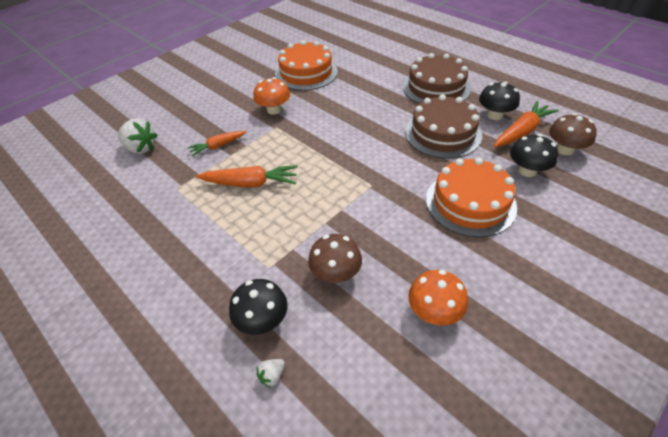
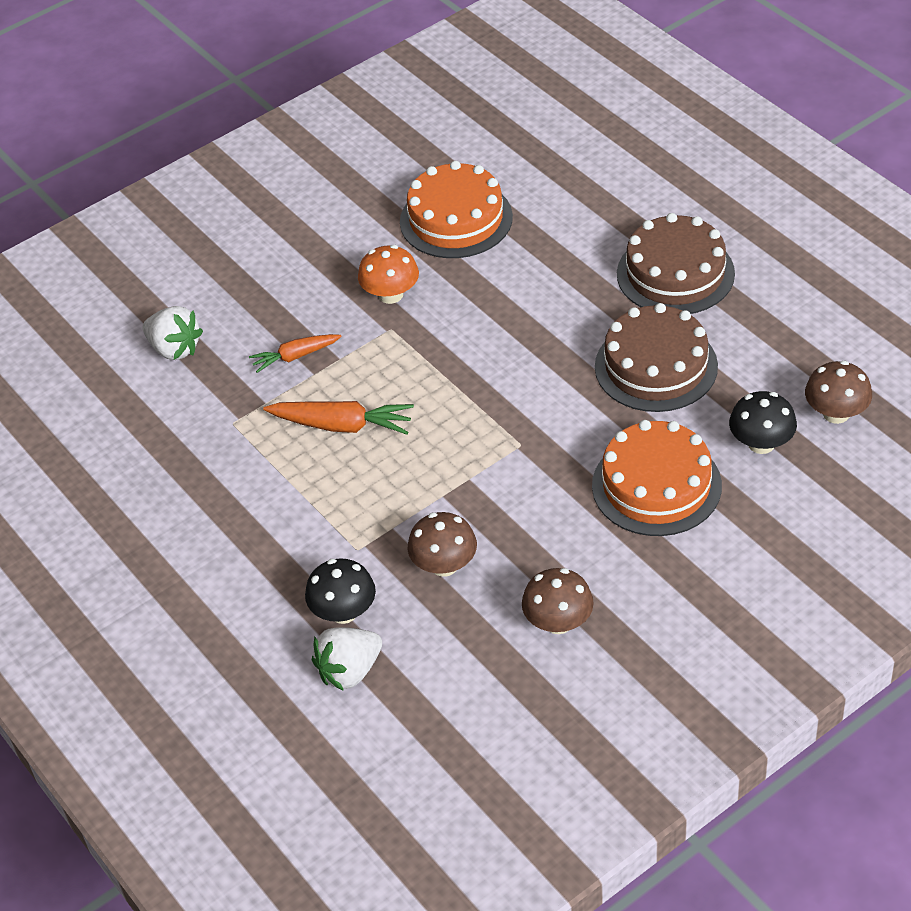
camera: 10 degrees right, 0 degrees up
white strawberry [256,359,285,388] -> white strawberry [312,627,382,691], size x2.09
orange mushroom [408,270,468,325] -> brown mushroom [522,568,594,634]
black mushroom [479,82,520,120] -> none
orange carrot [494,101,559,147] -> none

